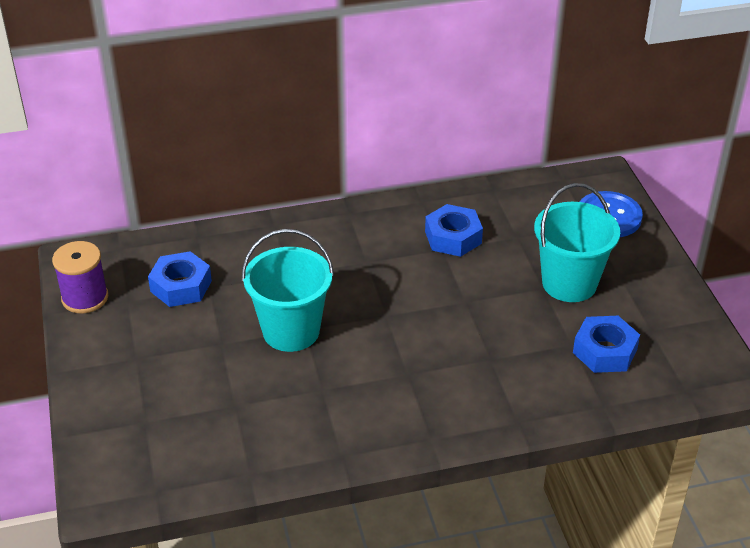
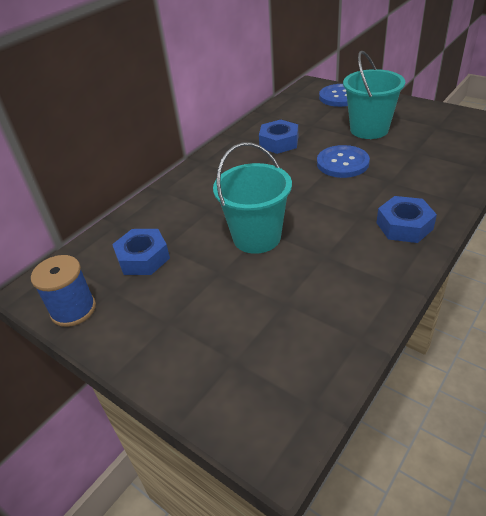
camera: 35 degrees left, 0 degrees up
purple spool [52,241,108,313] -> blue spool [31,255,96,327]
blue nut [573,316,640,373] -> blue nut moved to [376,196,437,243]
none -> blue button [317,145,370,178]

